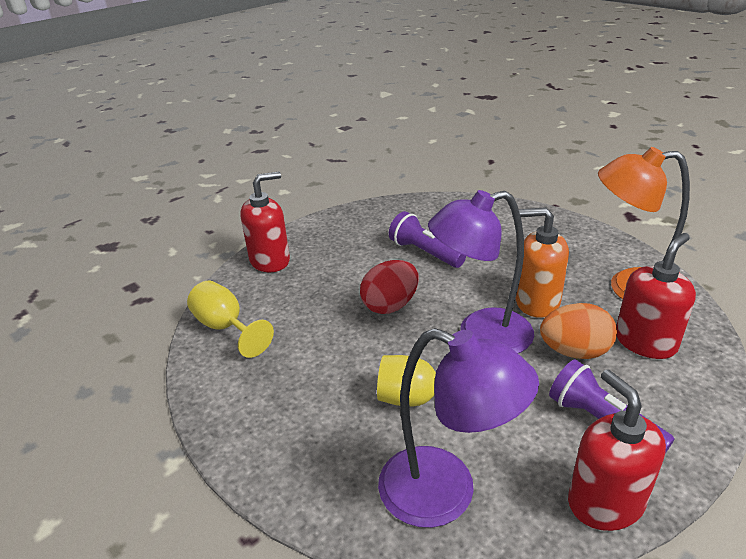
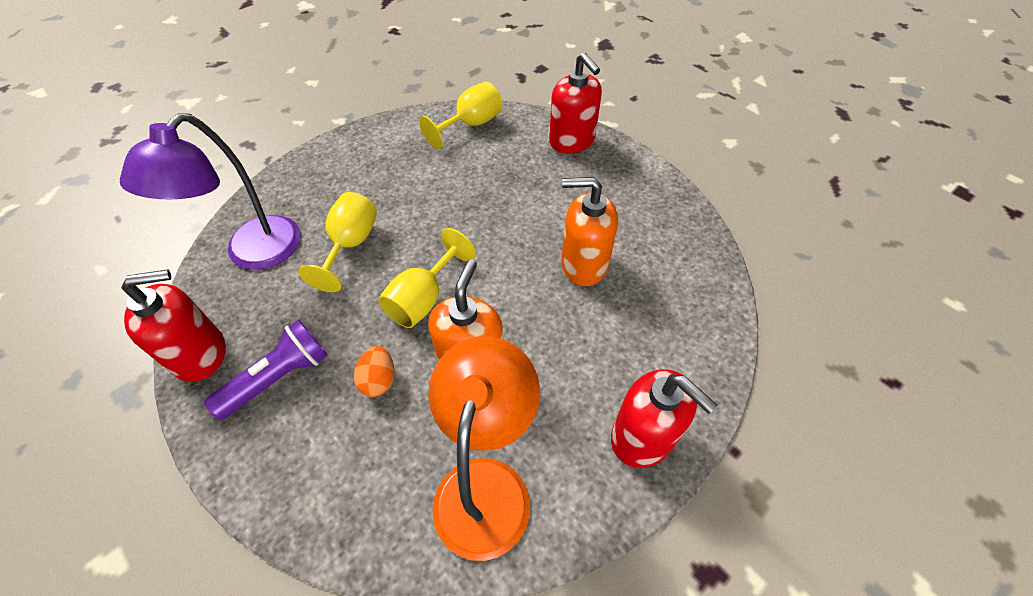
camera: 90 degrees right, 20 degrees up
red egg [360,260,419,314] -> none
purple flashlight [389,211,466,268] -> orange soap dispenser [561,177,618,286]
purple lamp [428,190,534,353] -> yellow goblet [378,228,476,328]
orange egg [540,303,617,359] -> orange egg [354,346,394,397], size x0.63
red soap dispenser [616,233,696,359] -> red soap dispenser moved to [611,369,717,468]

